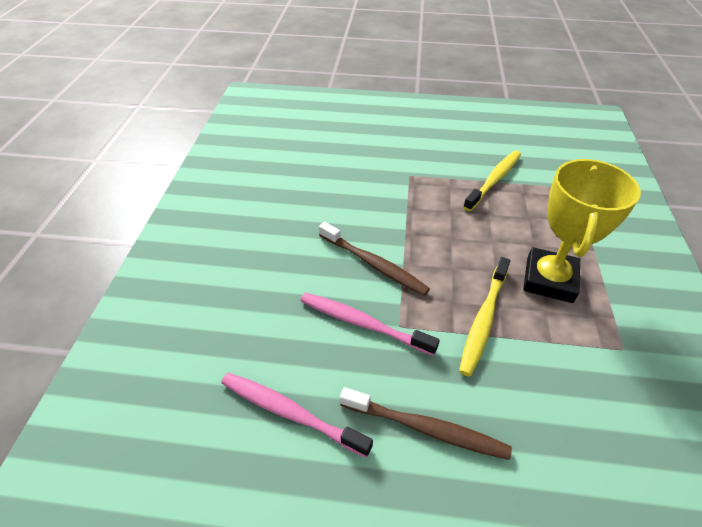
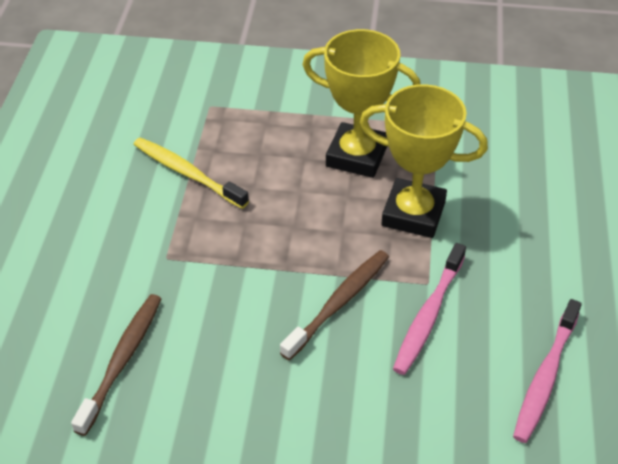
camera: 90 degrees left, 0 degrees up
brown toothbrush [340,387,512,460] -> brown toothbrush moved to [71,294,161,436]
yellow toothbrush [459,257,510,377] -> yellow trophy [360,84,488,238]

